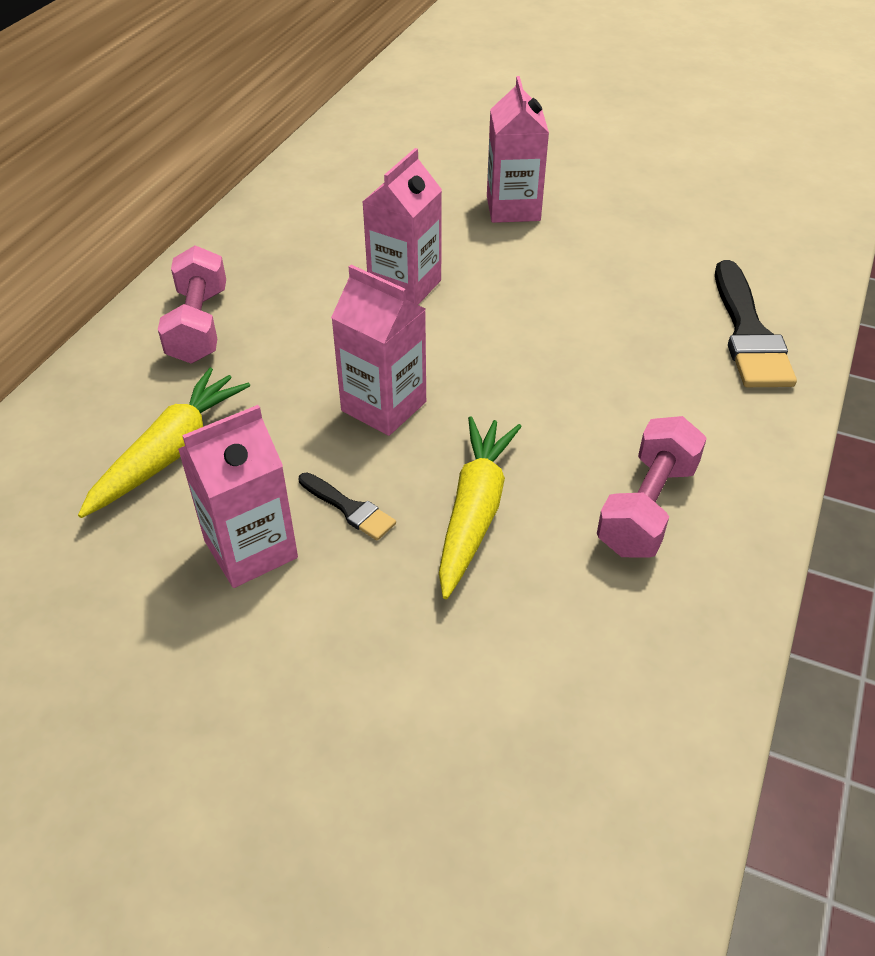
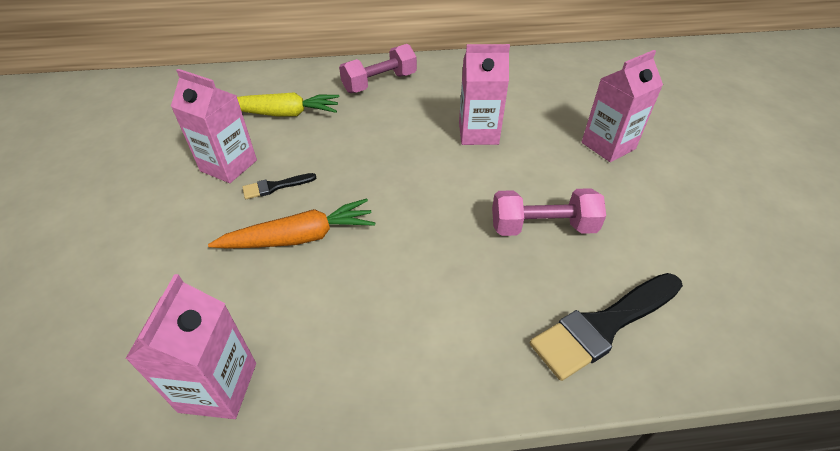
camera: 60 degrees right, 0 degrees up
black brush [298,472,396,540] -> black brush turned 60 degrees clockwise [242,173,316,199]
pink carton [331,265,426,436] -> pink carton moved to [125,274,256,419]
yellow carrot [439,416,522,599] -> orange carrot [208,198,375,249]
pink dumbbell [597,416,707,558] -> pink dumbbell moved to [492,188,606,236]

